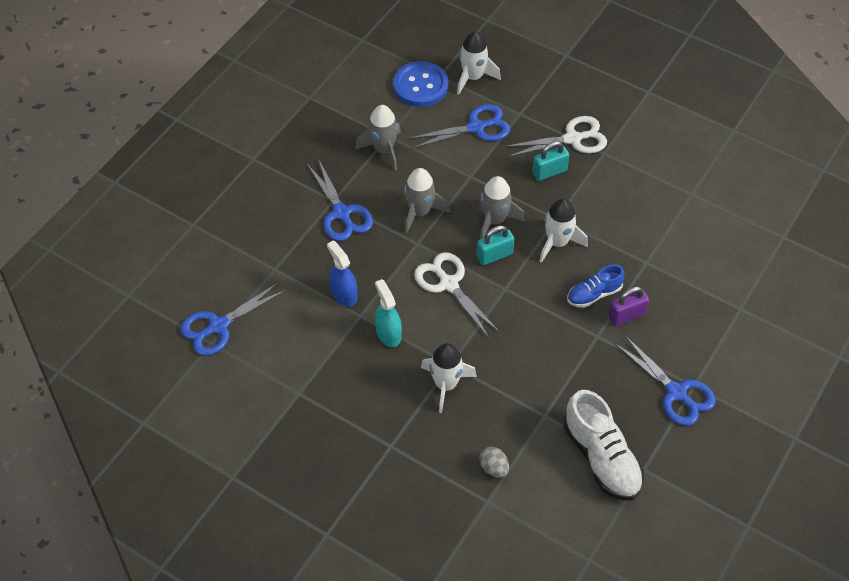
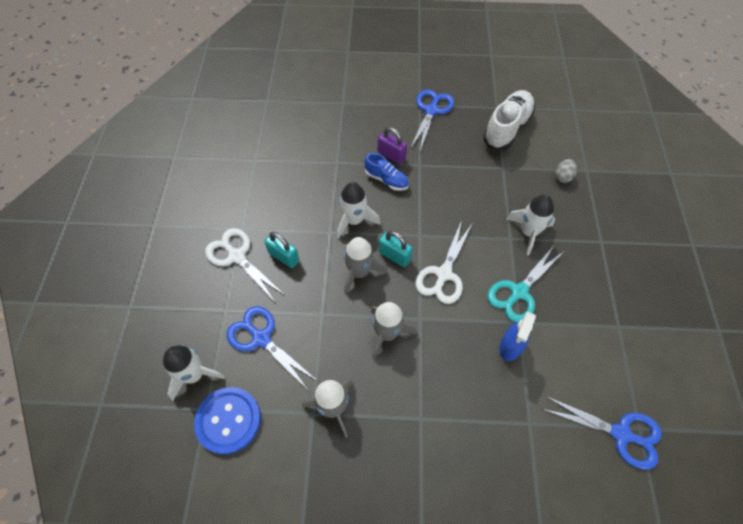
camera: 120 degrees left, 5 degrees up
blue scissors [307,160,373,241] -> none
turquoise spray bottle [375,279,402,347] -> turquoise scissors [487,247,563,322]

